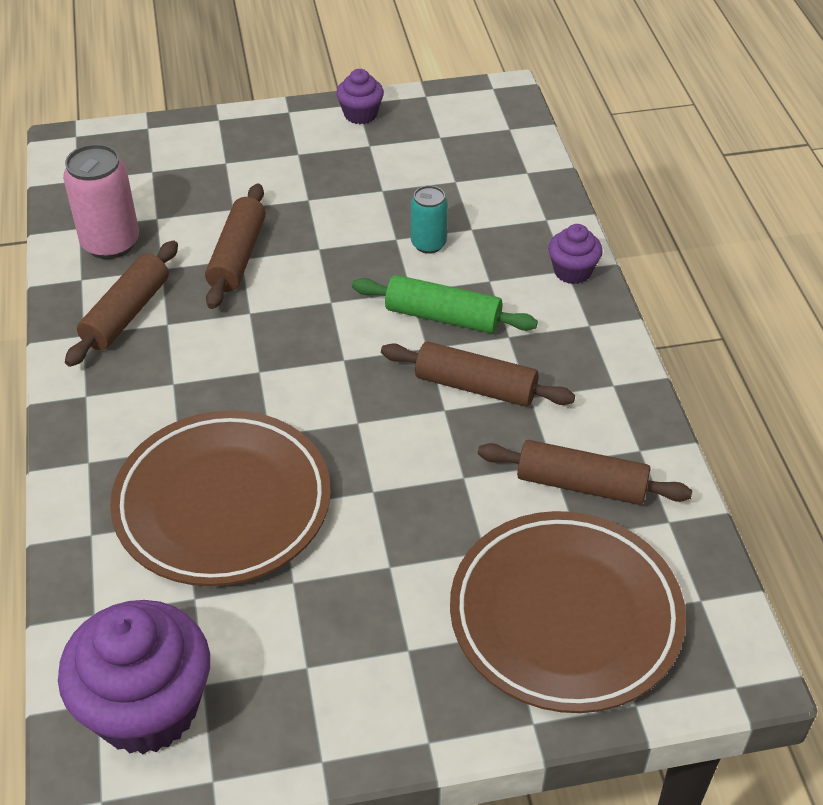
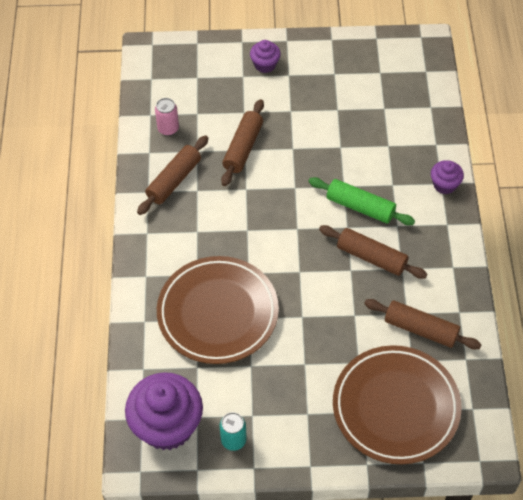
camera: 10 degrees right, 10 degrees up
pink can [63,144,139,259] -> pink can [155,98,179,136], size x0.60
purple cupcake [336,69,384,124] -> purple cupcake moved to [250,40,281,73]
turquoise can [411,185,448,254] -> turquoise can moved to [220,412,247,451]

